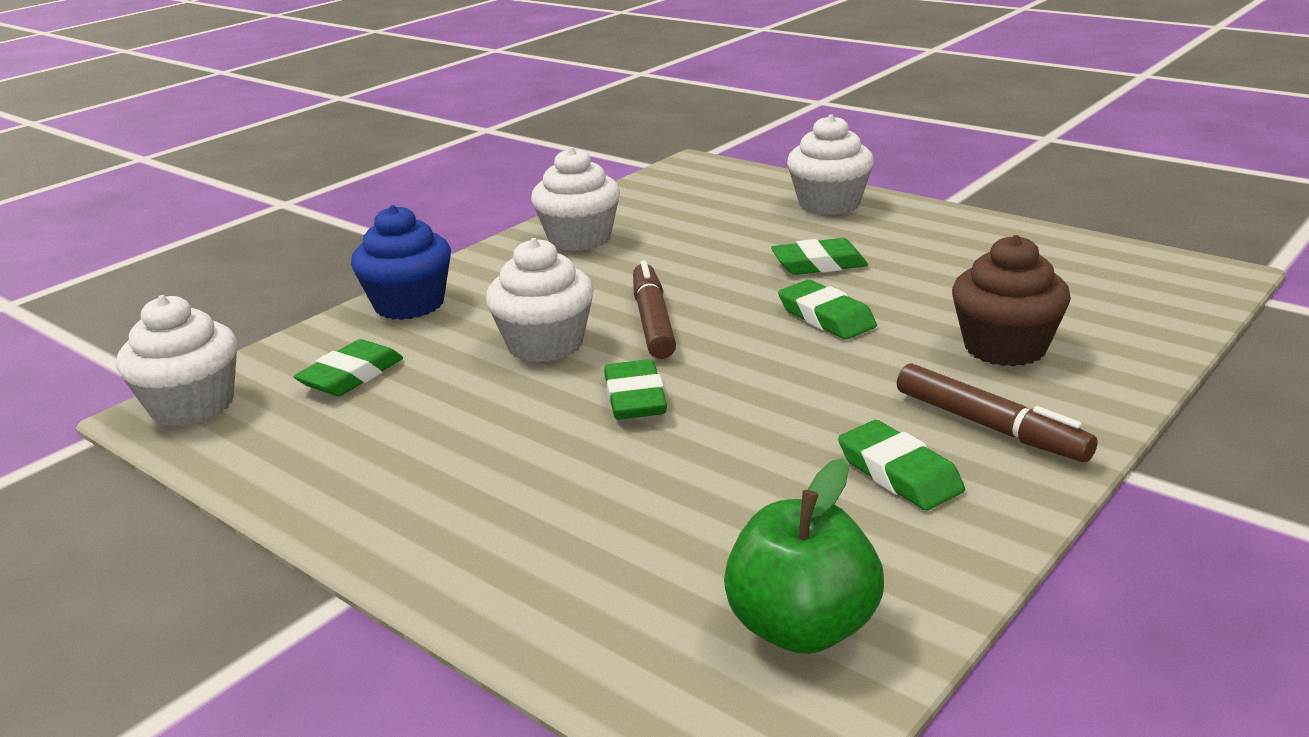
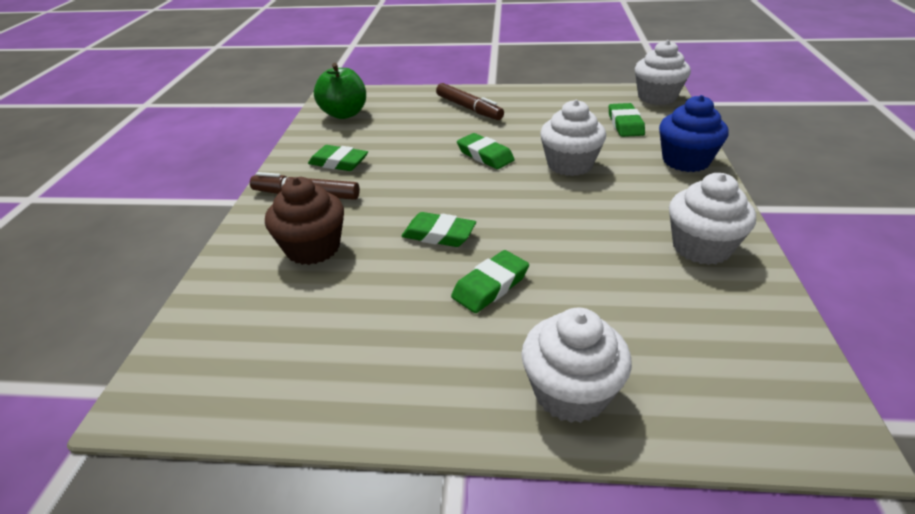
camera: 145 degrees right, 10 degrees up
brown marker [633,261,676,359] -> brown marker moved to [436,83,504,120]

